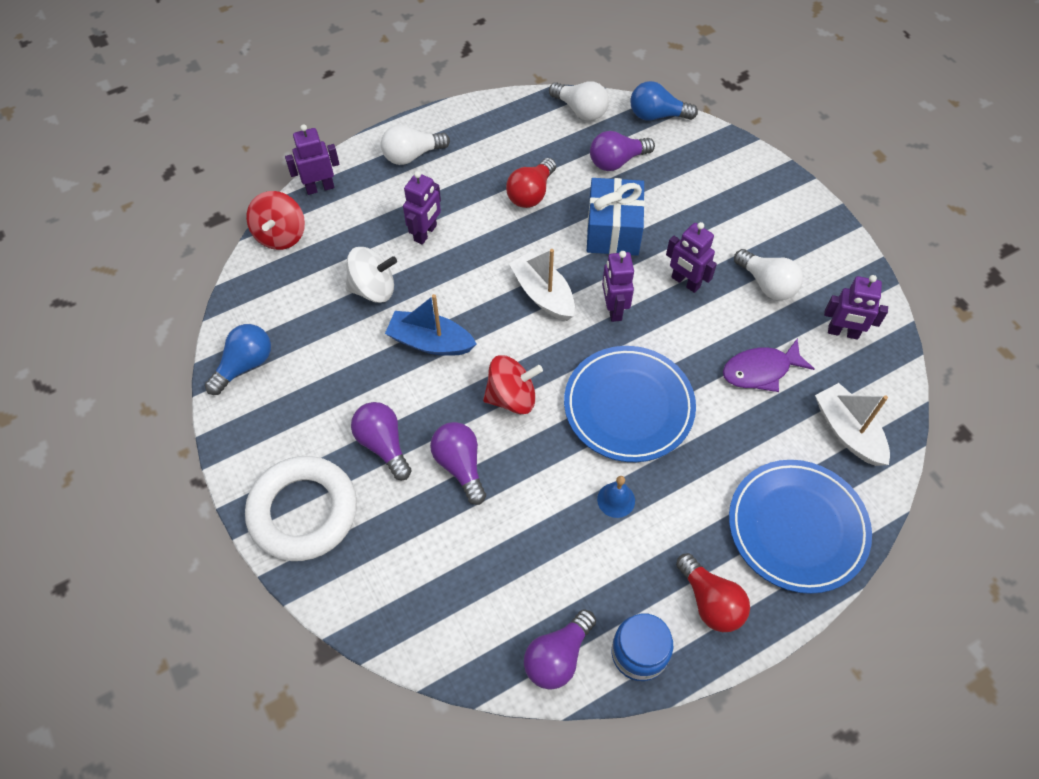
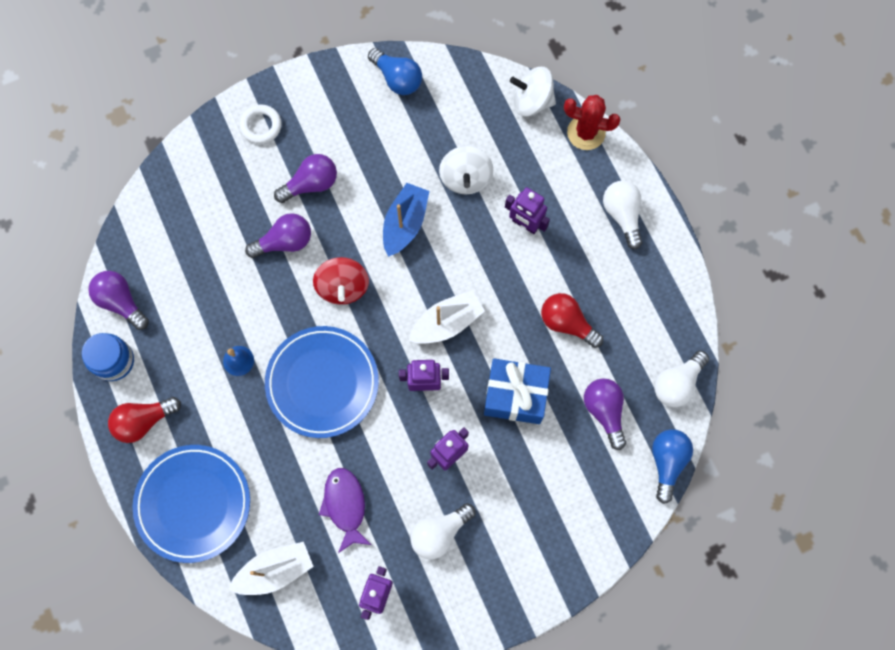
camera: 95 degrees right, 15 degrees up
white ring [245,456,357,561] -> white ring [239,104,282,144], size x0.50
red spinning top [246,191,305,250] -> white spinning top [510,67,556,117]
purple robot [285,124,339,195] -> red cactus [564,95,620,150]

